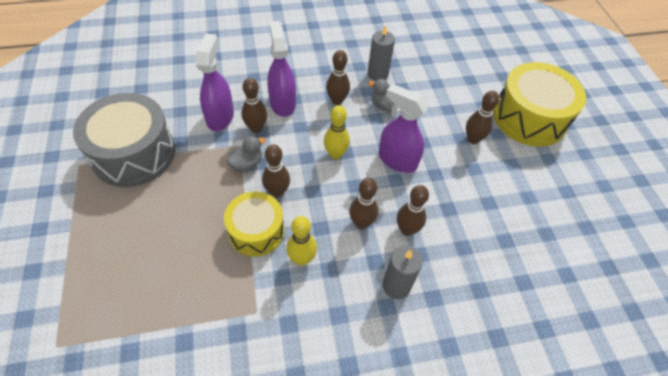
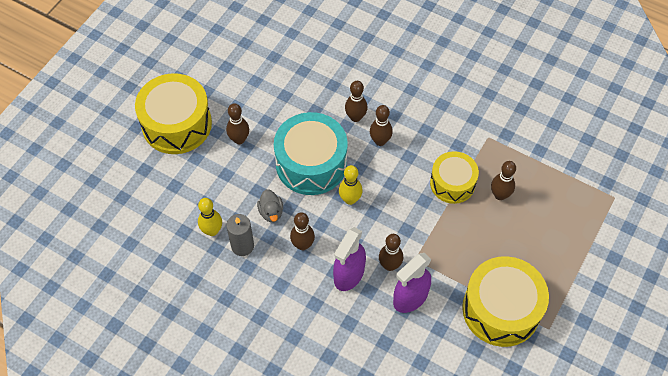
camera: 135 degrees left, 5 degrees up
grey drum [73,93,175,187] -> yellow drum [462,256,549,347]
grey duck [227,136,266,172] -> none
brown bowling pin [262,144,290,198] -> brown bowling pin moved to [491,161,516,200]
yellow bowling pin [286,216,317,266] -> yellow bowling pin moved to [198,198,222,236]
purple spray bottle [379,84,429,173] -> turquoise drum [274,112,348,195]
grey candle [382,246,423,299] -> none

